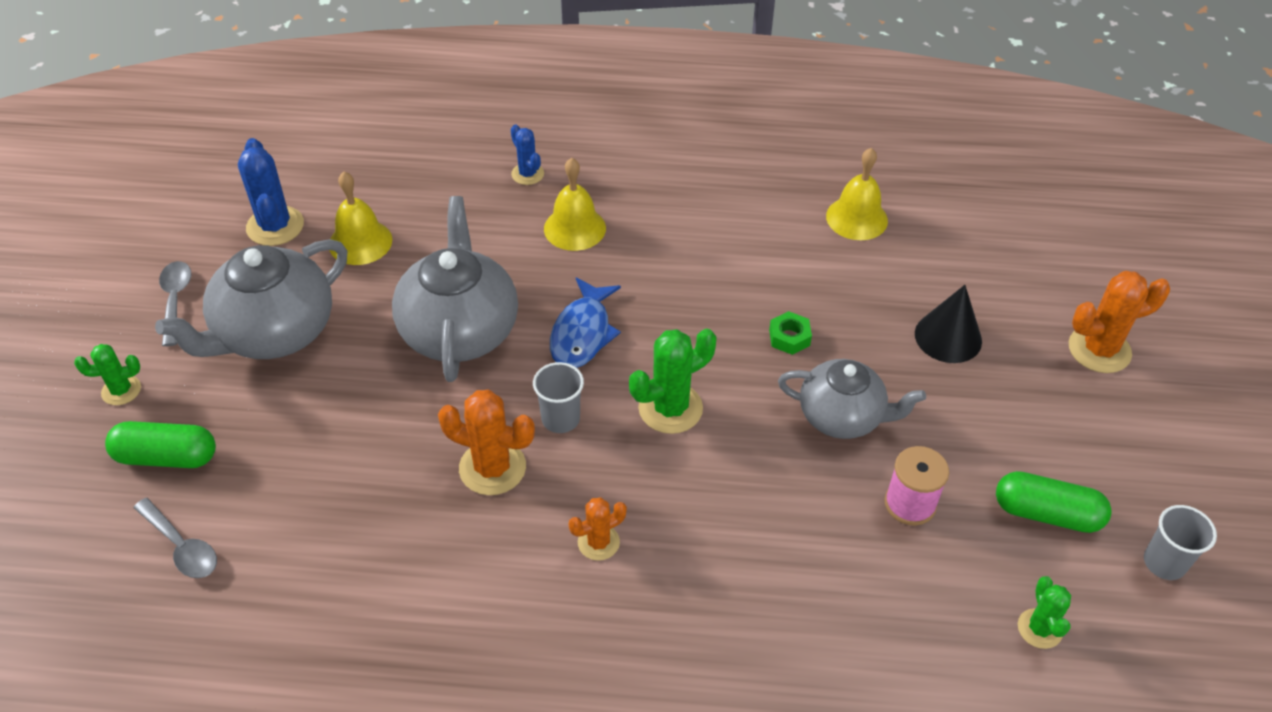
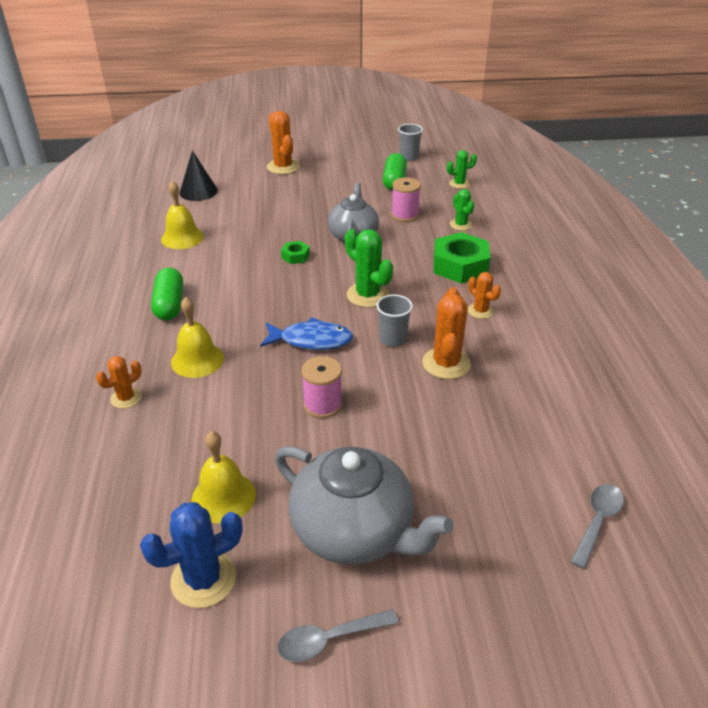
camera: 100 degrees left, 10 degrees down
green cactus [74,344,141,405] -> green cactus moved to [450,189,474,231]
green capsule [105,421,216,468] -> green capsule moved to [151,268,183,320]
grey teapot [392,196,518,382] -> pink spool [301,356,342,418]
blue cactus [511,124,544,185] -> orange cactus [96,356,142,409]
black cone [915,285,982,363] -> black cone moved to [179,150,218,201]
none -> green nut [434,232,490,283]

